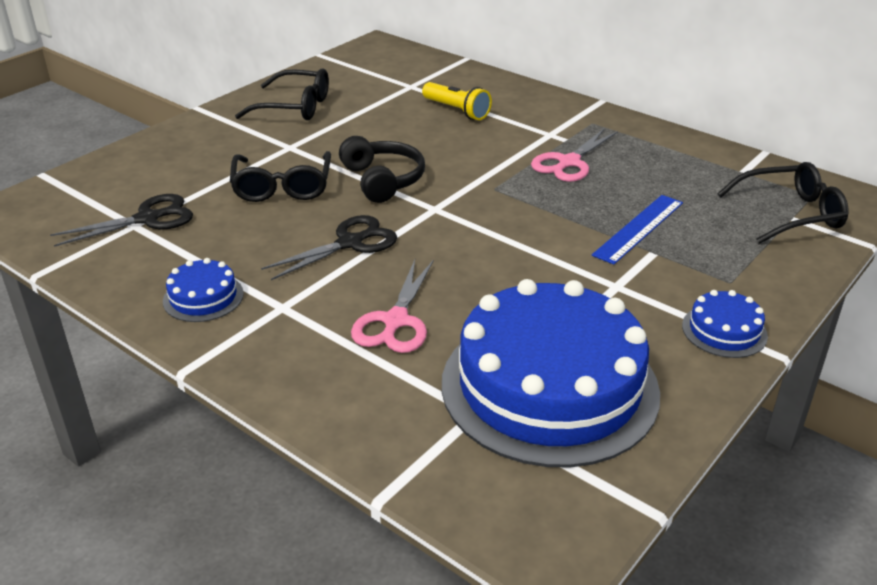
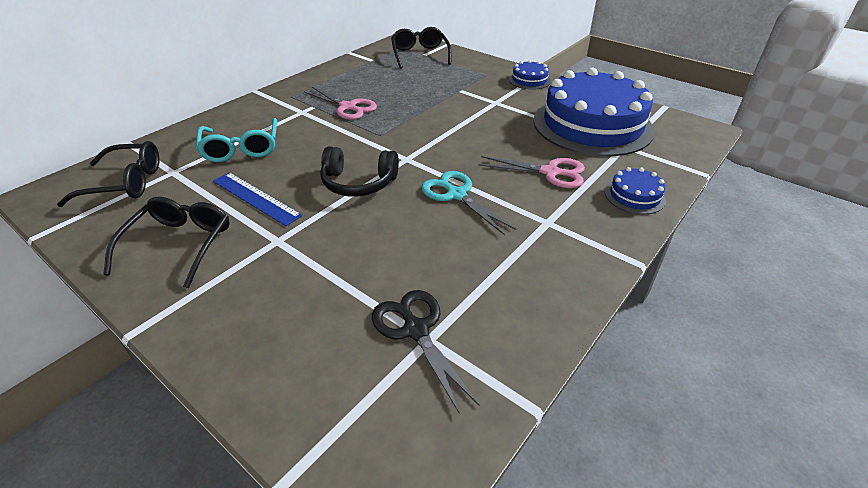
camera: 90 degrees left, 5 degrees up
blue cake [163,258,244,322] -> blue cake moved to [605,167,666,214]
black glasses [230,151,331,202] -> black glasses moved to [57,141,159,207]
black scissors [261,215,397,280] -> turquoise scissors [421,171,516,235]
black headphones [339,136,425,203] -> black headphones turned 150 degrees counterclockwise [320,146,399,196]
yellow flashlight [422,82,492,120] -> turquoise glasses [196,118,277,162]
blue ruler [592,195,683,265] -> blue ruler moved to [213,172,302,226]

